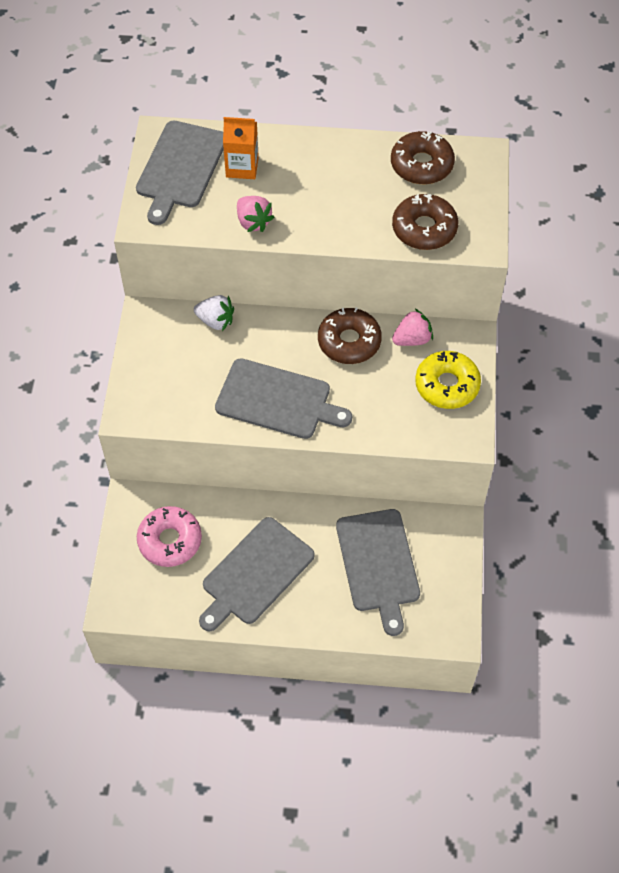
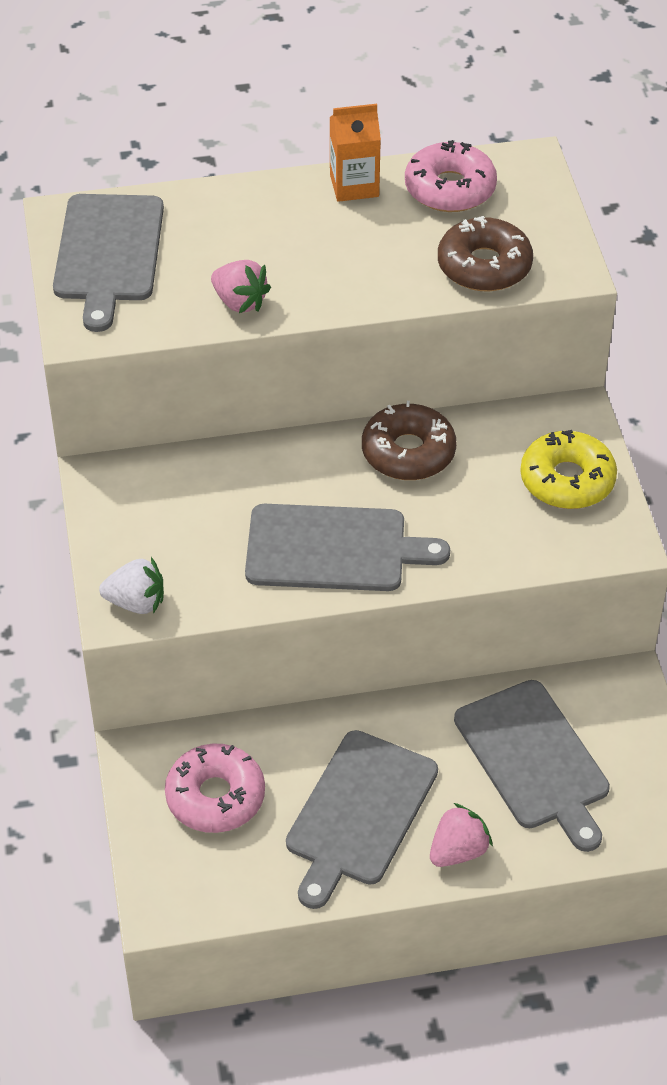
camera: 15 degrees left, 10 degrees down
white strawberry [194,295,234,331] -> white strawberry moved to [99,557,164,614]
orange carton [223,117,259,179] -> orange carton moved to [330,104,381,202]
brown donut [391,131,455,184] -> pink donut [405,140,497,212]
pink strawberry [392,309,433,346] -> pink strawberry moved to [430,803,493,867]

